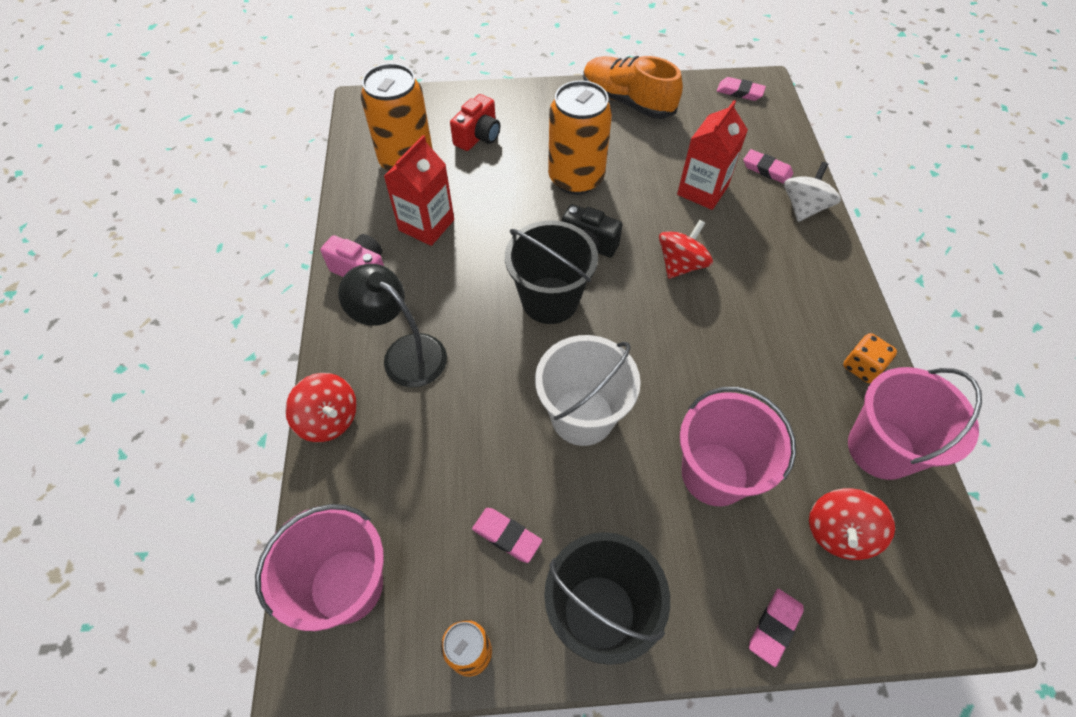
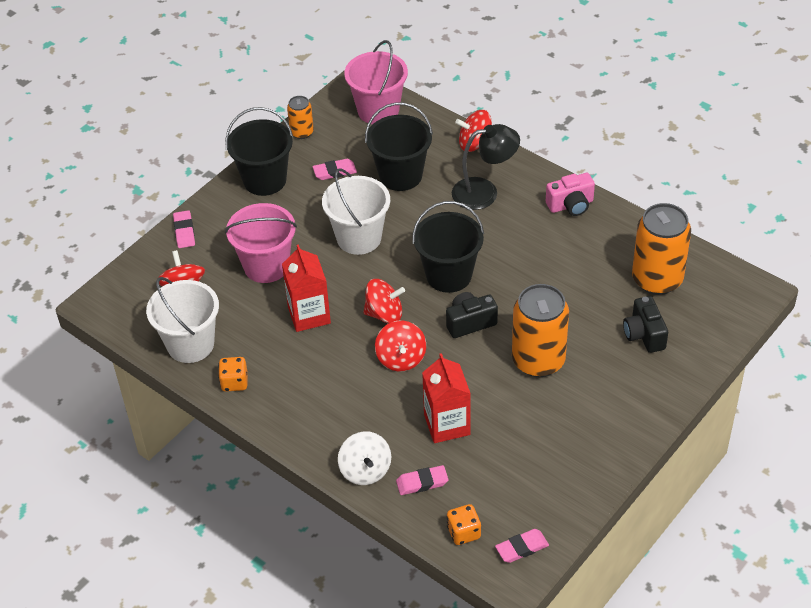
camera: 135 degrees right, 10 degrees down
red carton [384,135,454,246] -> red carton moved to [282,244,331,332]
red camera [450,94,500,151] -> black camera [623,296,668,353]
orange shoe [583,56,683,119] -> none
pink bucket [848,367,982,480] -> white bucket [146,277,219,363]
none -> red spinning top [363,279,405,324]
none -> black bucket [365,102,433,191]
none -> orange dice [447,504,481,545]

